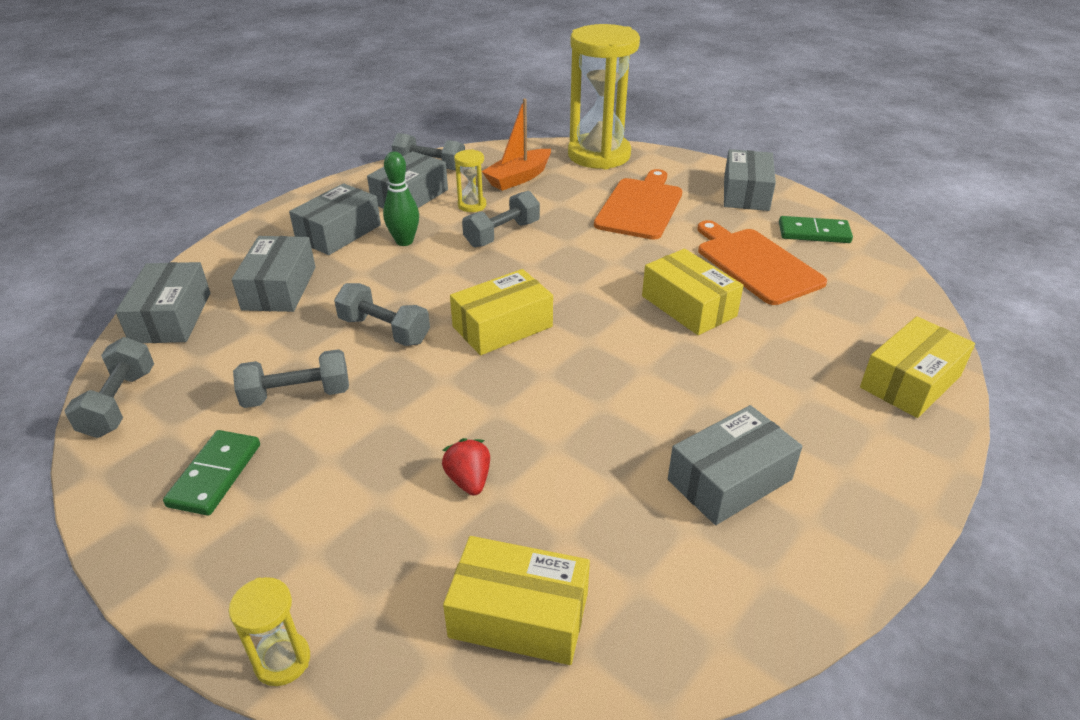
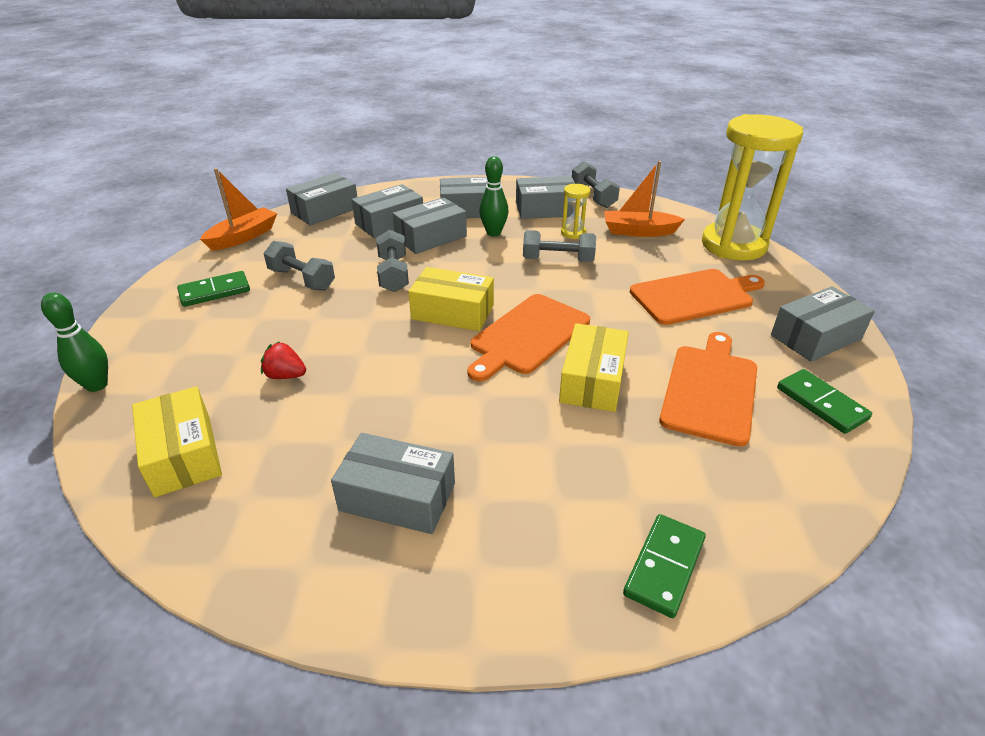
camera: 50 degrees right, 0 degrees up
grey dumbbell [64,337,154,438] -> orange boat [200,168,277,251]
yellow hourglass [229,577,310,686] -> green bowling pin [41,292,108,392]
red strawberry [442,438,490,496] -> red strawberry turned 105 degrees counterclockwise [261,341,306,379]
yellow box [860,316,975,418] -> green domino [623,514,706,618]
none -> grey box [392,197,467,254]
none -> orange cutting board [467,294,590,382]

